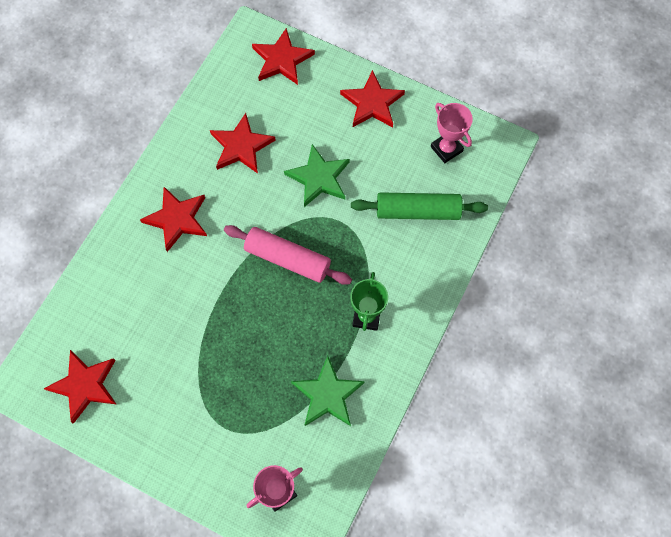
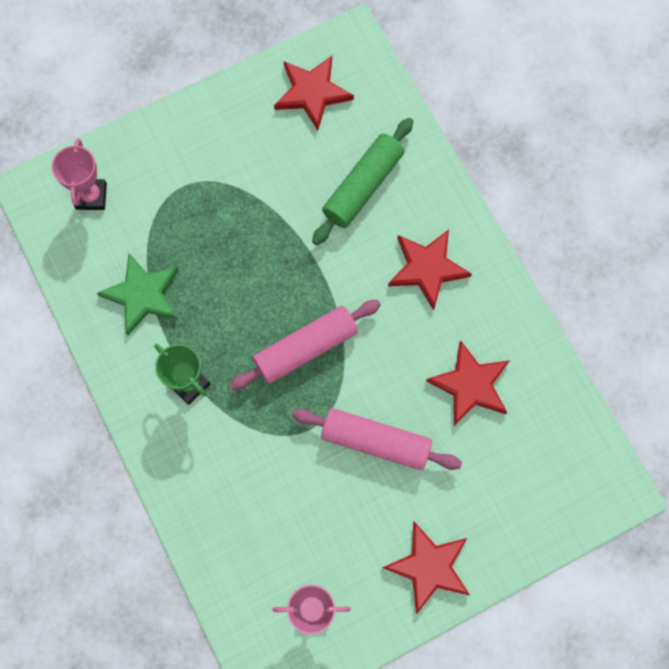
camera: 125 degrees right, 5 degrees up
red star [252,28,315,85] -> none
green star [284,144,350,207] -> pink rolling pin [292,408,462,470]
green rolling pin [351,192,488,220] -> green rolling pin moved to [312,118,413,245]

